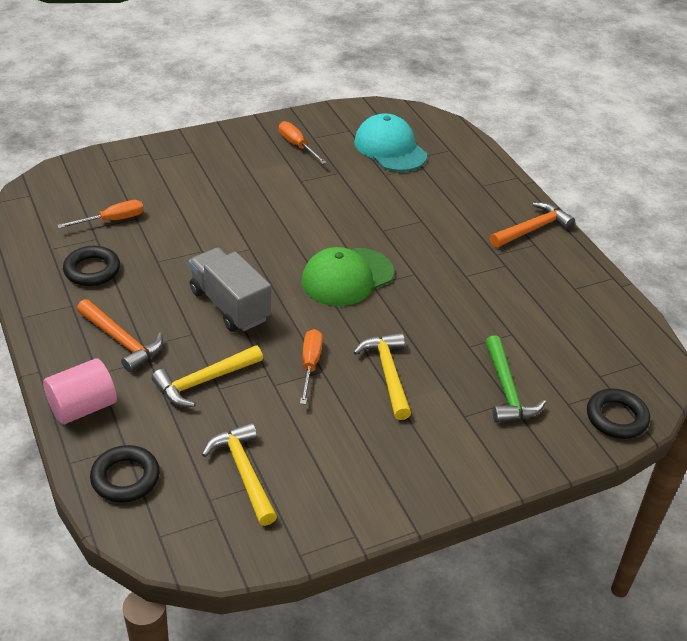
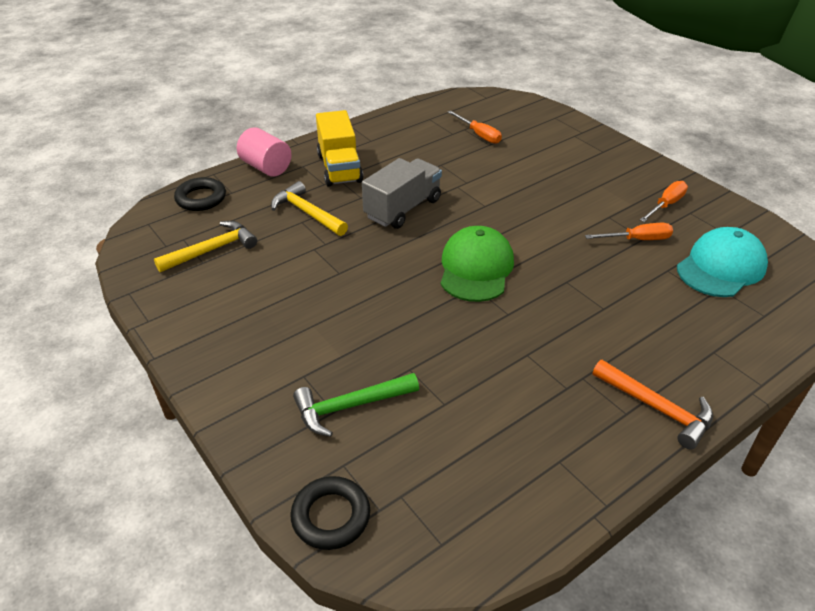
camera: 80 degrees right, 0 degrees up
black ring [63,246,120,286] -> none
orange hammer [77,299,163,373] -> yellow truck [316,110,363,187]
orange screwdriver [300,329,323,405] -> orange screwdriver moved to [585,223,673,240]
green cap [302,247,394,306] -> green cap turned 60 degrees clockwise [441,226,514,302]
yellow hammer [353,333,411,420] -> none

